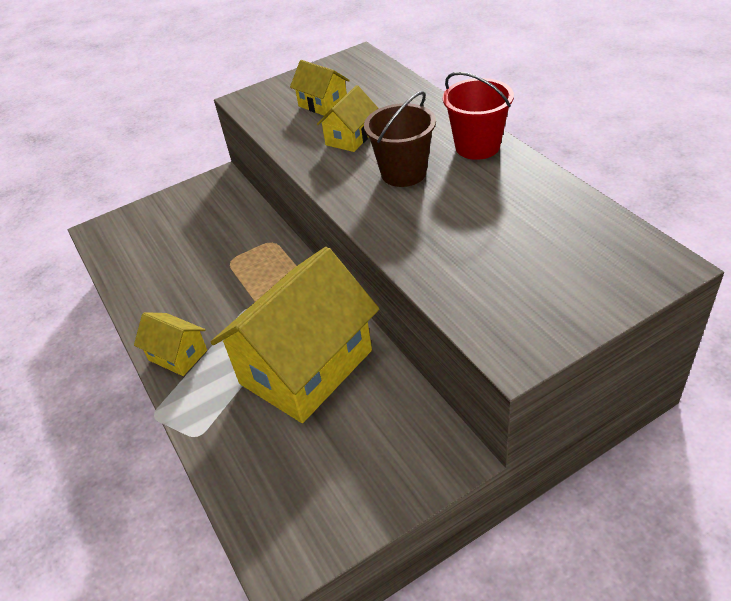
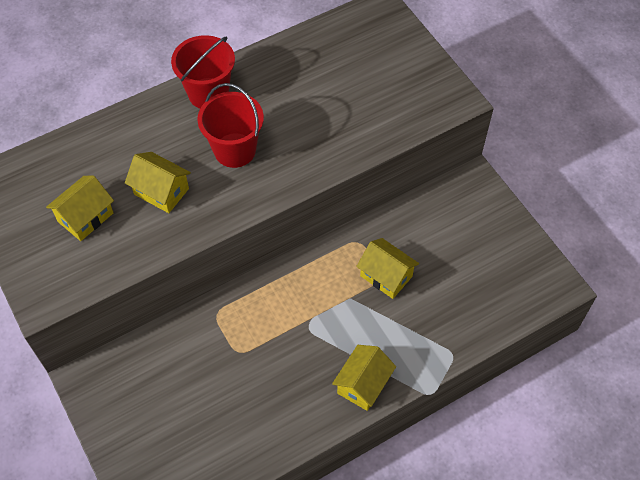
camera: 95 degrees left, 15 degrees up
yellow house [211,247,379,423] -> yellow house [356,238,419,299], size x0.46
brown bucket [364,91,436,187] -> red bucket [197,83,264,168]

